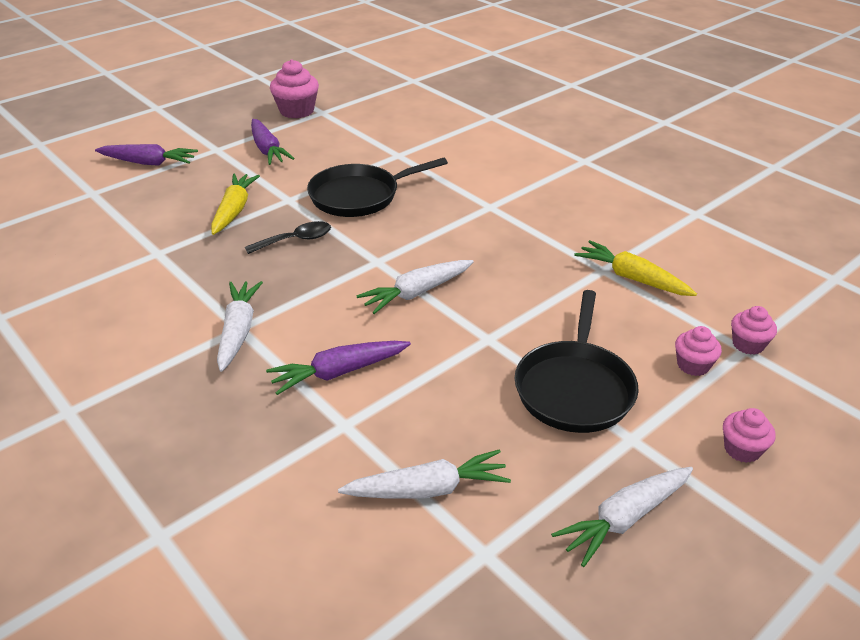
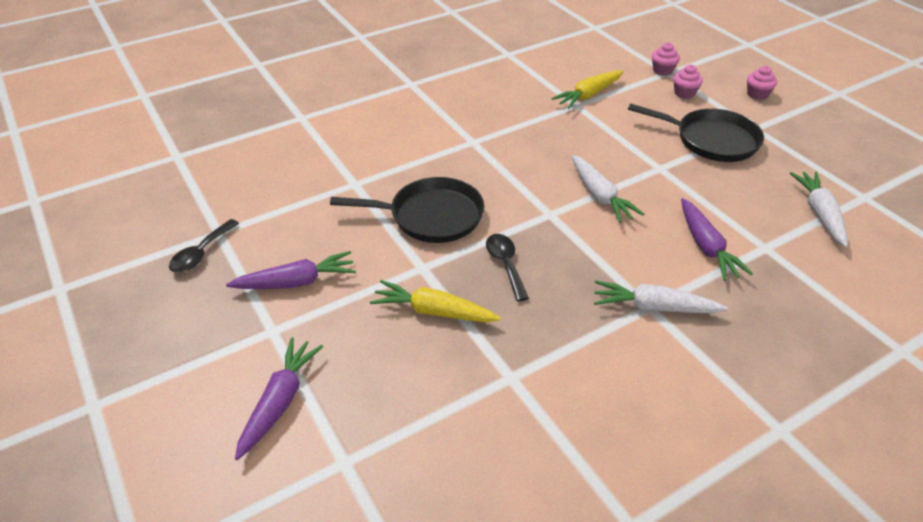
camera: 80 degrees left, 5 degrees up
pink cupcake [270,59,319,119] -> black spoon [169,219,239,273]
black pan [307,158,448,217] -> black pan turned 75 degrees counterclockwise [330,177,485,243]
white carrot [551,467,693,567] -> none

